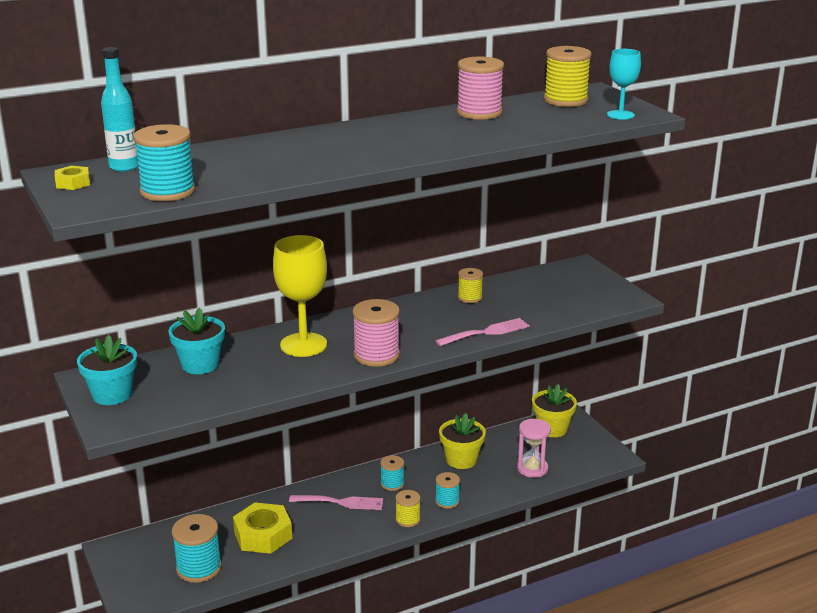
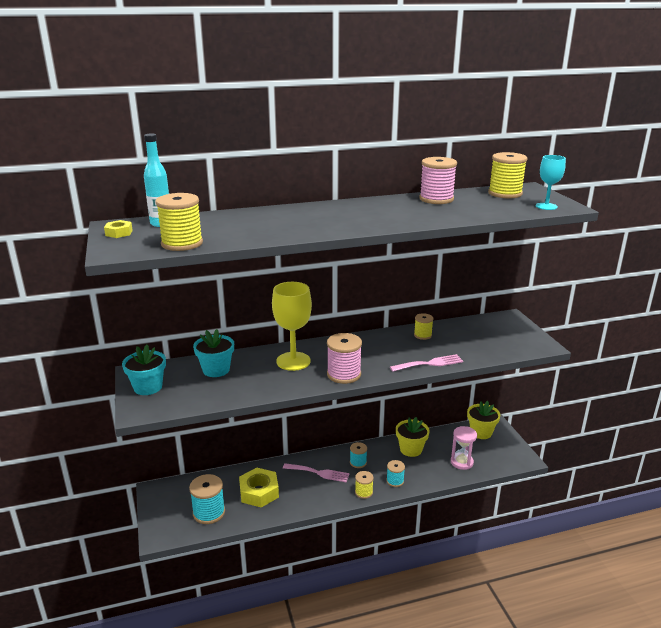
camera: 10 degrees right, 0 degrees up
turquoise spool [134,124,196,201] -> yellow spool [155,193,203,251]

